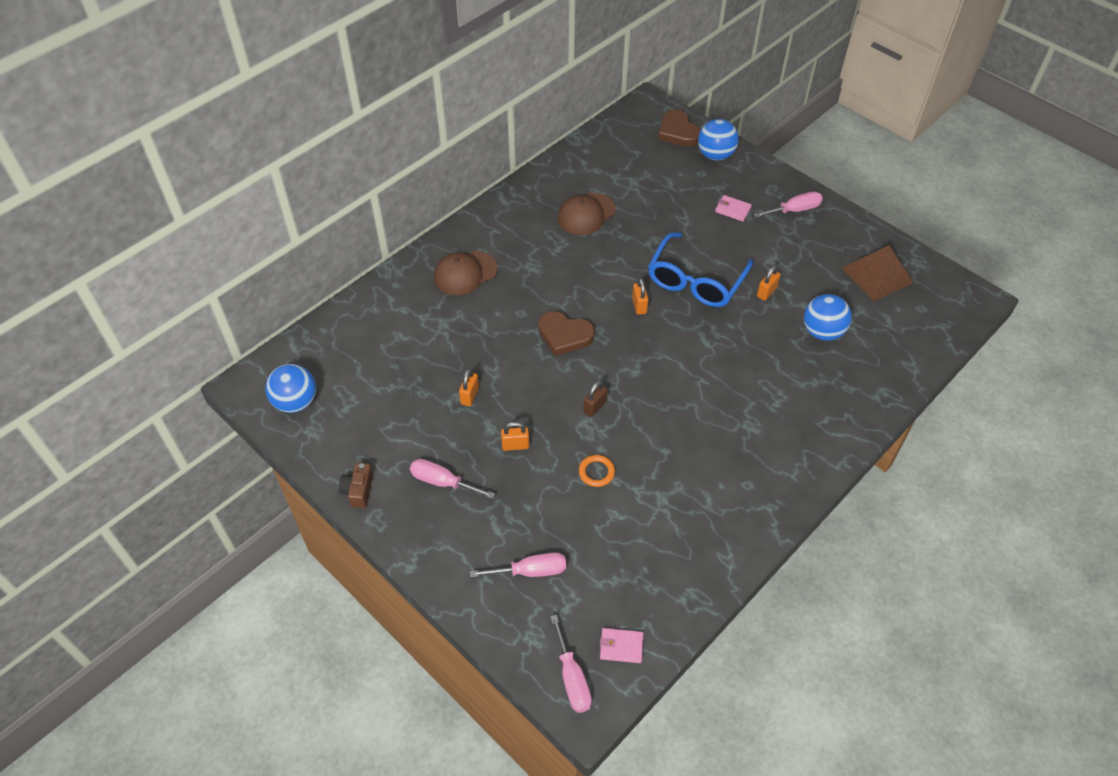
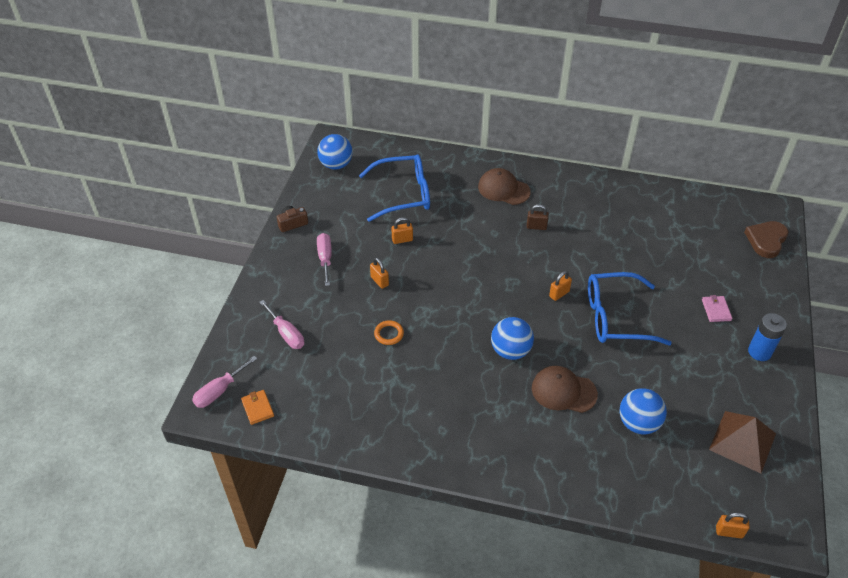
camera: 60 degrees right, 5 degrees down
brown heart [538,311,595,356] -> none
brown cap [557,193,616,235] -> brown cap moved to [532,366,598,413]
brown padlock [583,381,607,417] -> brown padlock moved to [527,204,549,230]
pink wallet [600,628,643,663] -> orange wallet [241,390,274,425]
blue ball [698,119,739,160] -> blue ball moved to [491,317,534,360]
pink screwdriver [754,191,823,218] -> blue battery [748,313,787,361]
orange padlock [757,265,781,301] -> orange padlock moved to [716,512,750,538]
none -> blue glasses [359,154,430,222]

